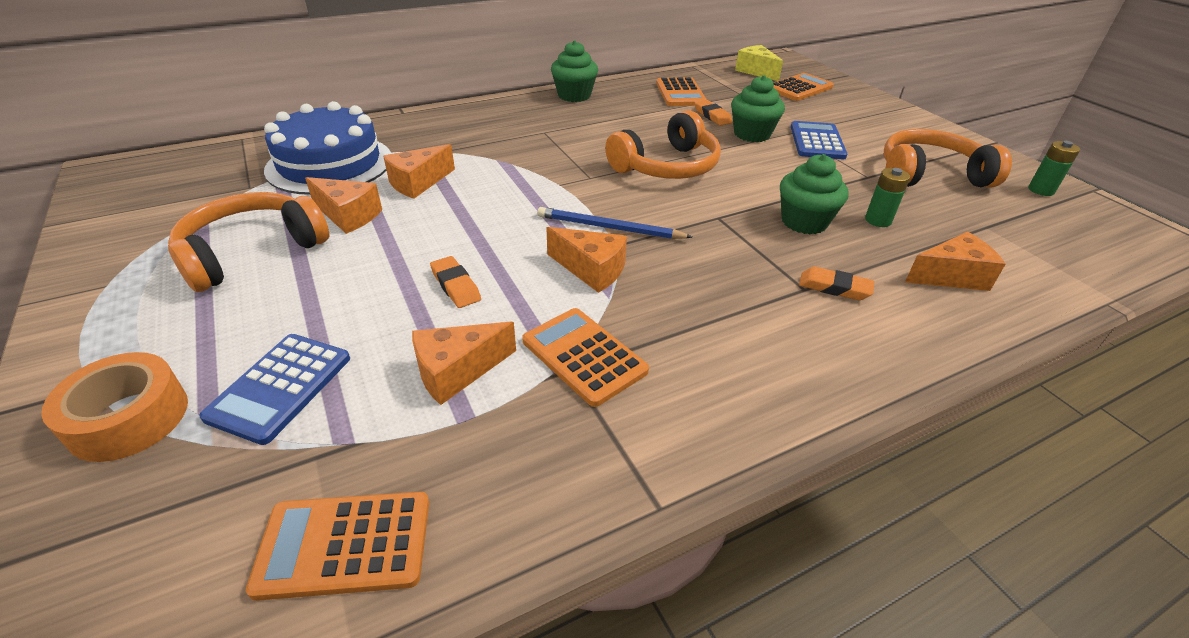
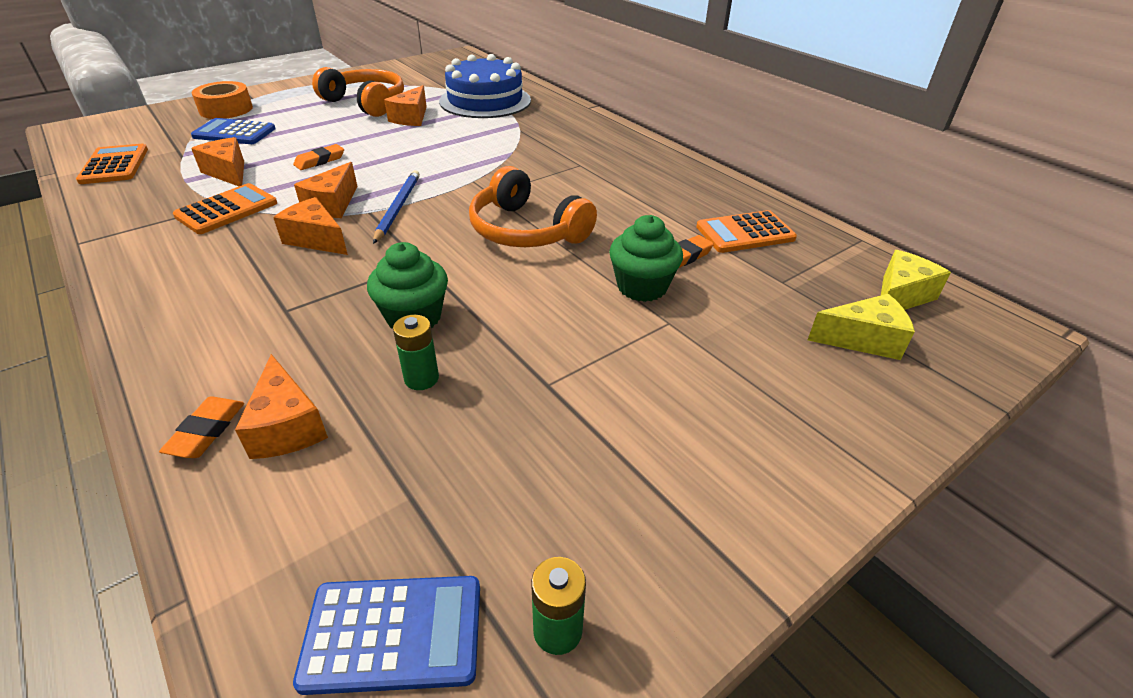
camera: 80 degrees right, 0 degrees up
orange cheese [383,144,455,199] -> orange cheese moved to [273,197,348,255]
green cupcake [551,40,598,102] -> none
orange calculator [773,73,834,101] -> yellow cheese [808,294,915,360]
blue calculator [791,121,848,159] -> blue calculator moved to [293,576,480,695]
orange eraser [799,267,874,300] -> orange eraser moved to [159,396,244,458]
orange headphones [884,129,1012,188] -> none

